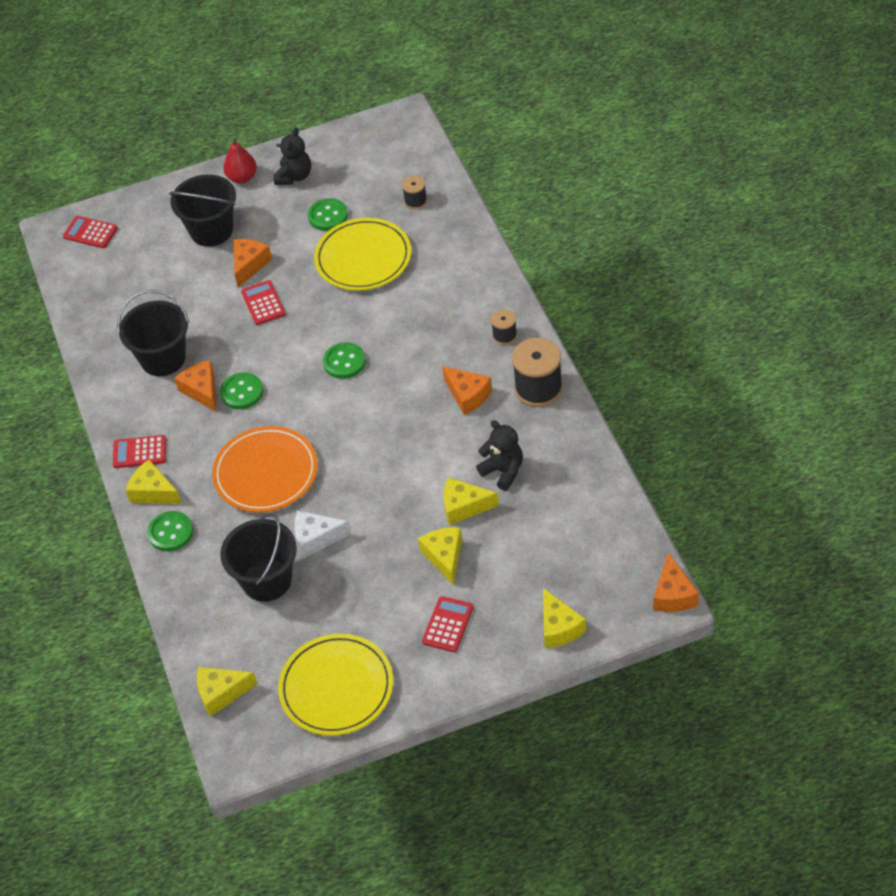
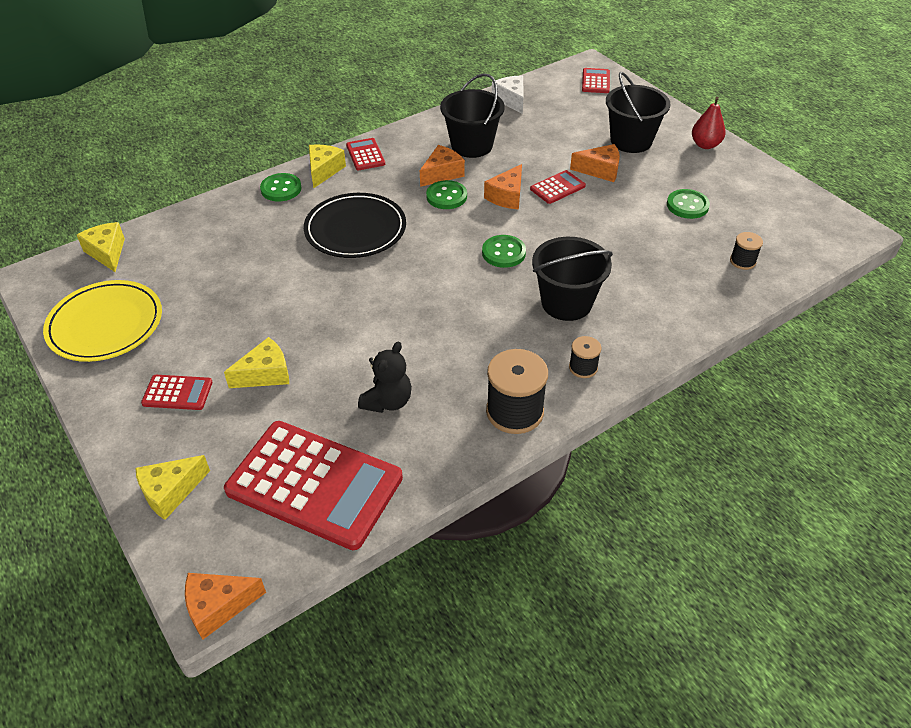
camera: 70 degrees right, 5 degrees down
orange plate [212,426,318,512] -> black plate [304,193,406,258]
black bucket [220,513,297,602] -> black bucket moved to [532,237,613,321]
black teddy bear [274,127,311,185] -> none
white cheese [294,511,351,558] -> white cheese moved to [492,76,523,114]
yellow plate [314,218,411,291] -> none
orange cheese [442,366,492,415] -> orange cheese moved to [484,164,522,210]
yellow cheese [444,477,499,525] -> none
none -> red calculator [224,421,403,550]

